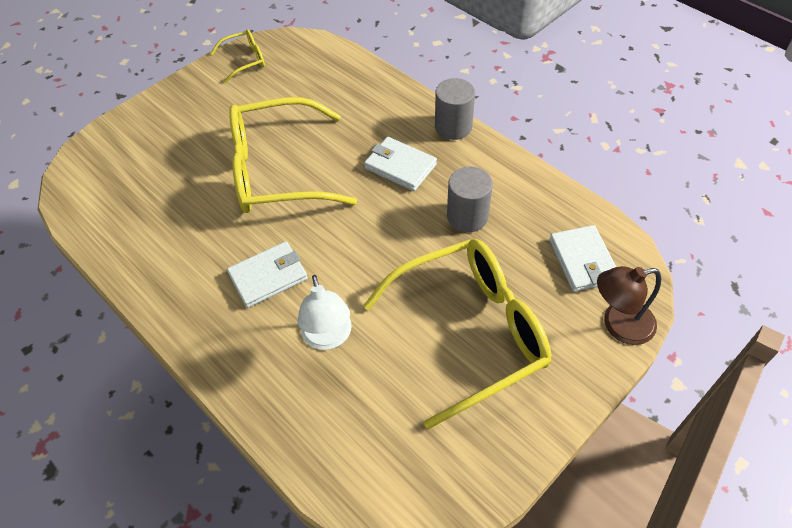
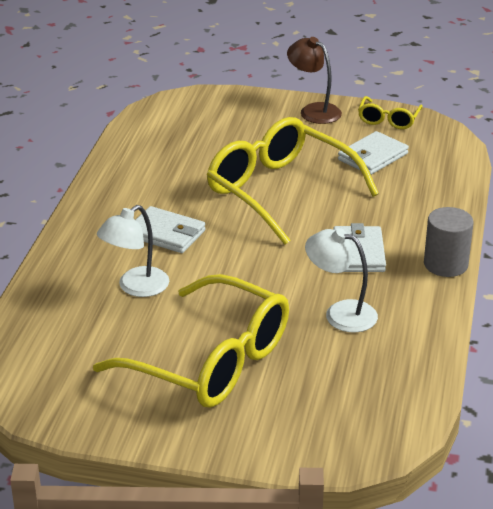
camera: 55 degrees right, 20 degrees down
yellow glasses [210,29,265,83] -> yellow glasses turned 75 degrees clockwise [358,96,423,129]
grey cylinder [447,167,493,232] -> white lamp [305,228,378,333]
white wallet [549,225,616,292] -> white wallet moved to [338,131,409,175]
brown lamp [597,266,661,345] -> brown lamp moved to [287,37,342,124]

